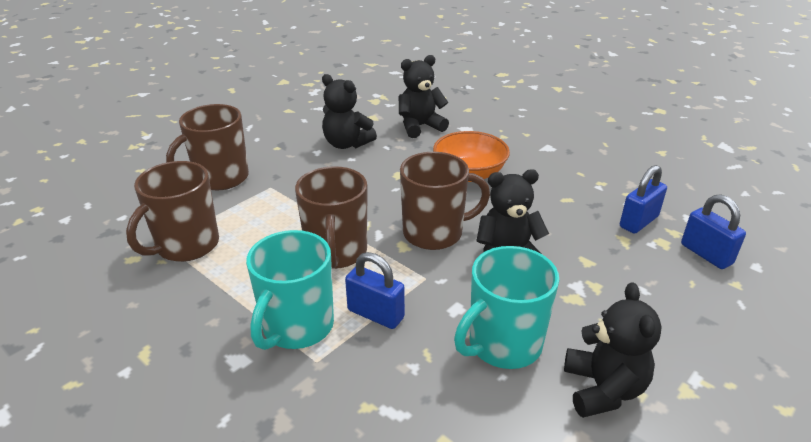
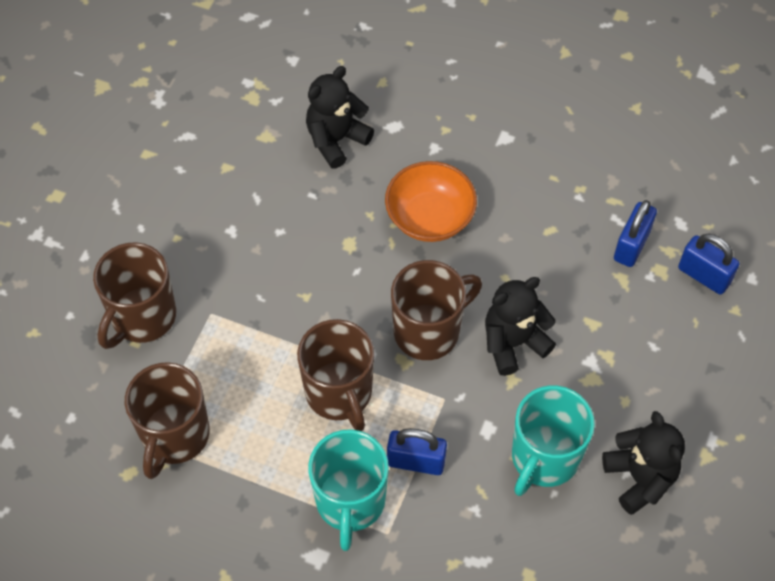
camera: 20 degrees left, 25 degrees up
black teddy bear [322,74,377,149] -> none

